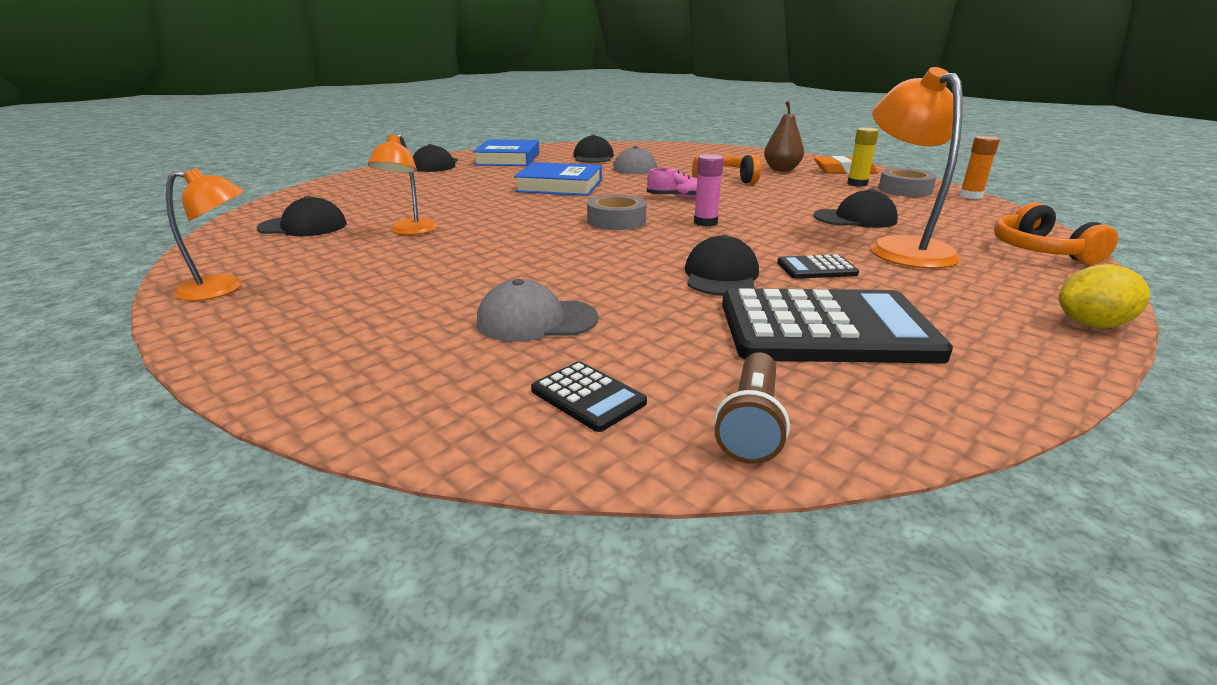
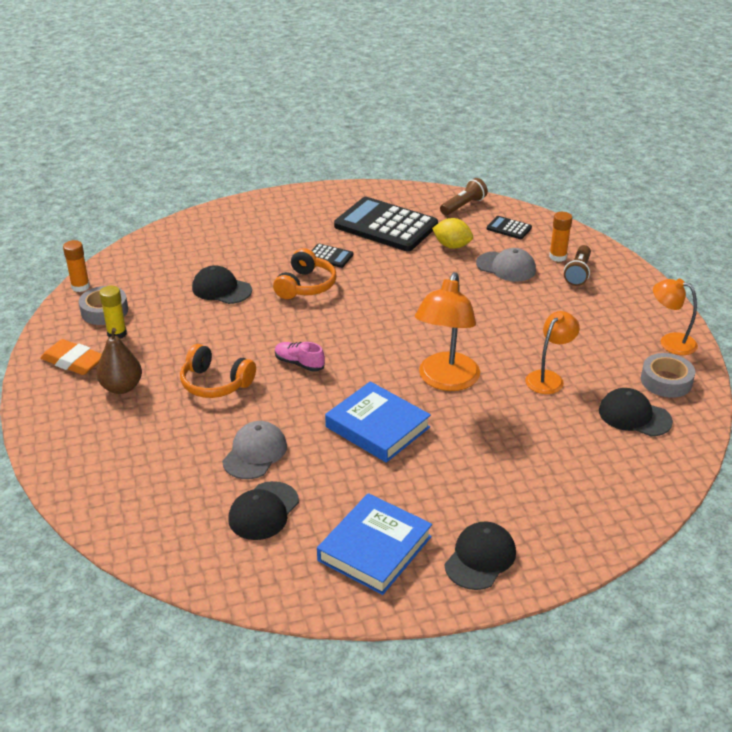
camera: 150 degrees left, 10 degrees up
black calculator [531,361,647,432] -> black calculator turned 45 degrees counterclockwise [487,216,532,239]
grey tape [587,195,647,230] -> grey tape moved to [641,353,695,398]
black cap [685,235,759,296] -> none
pink glue stick [694,154,724,227] -> none
orange lamp [870,67,963,269] -> orange lamp moved to [415,272,480,391]
orange headphones [994,202,1118,265] -> orange headphones moved to [273,248,337,299]
yellow lemon [1058,264,1150,328] -> yellow lemon moved to [432,218,473,249]
none -> orange glue stick [549,212,572,262]
none -> brown flashlight [564,245,591,286]

